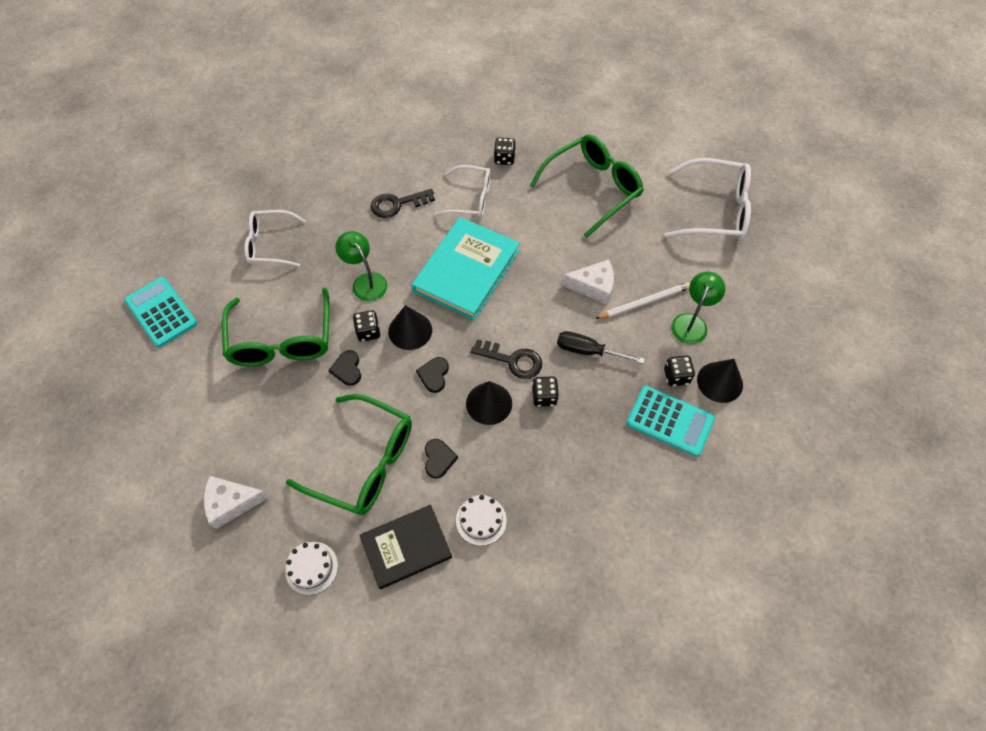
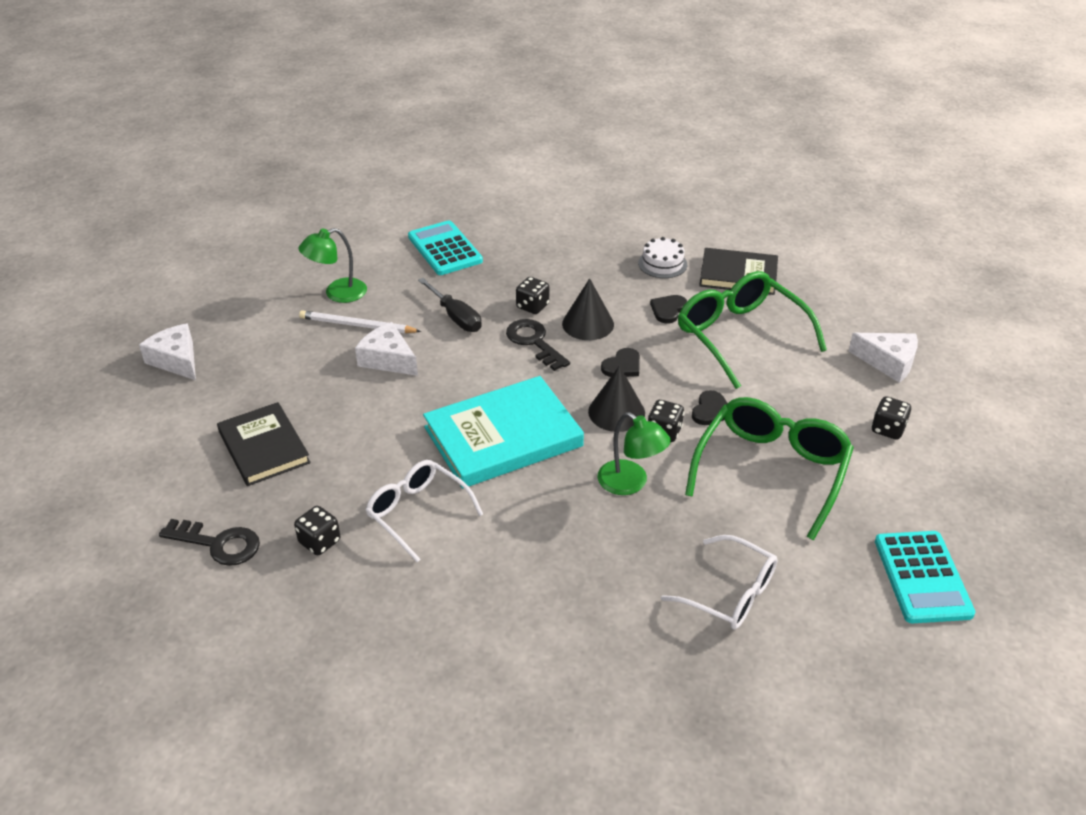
camera: 145 degrees left, 20 degrees down
white cake [285,542,338,595] -> none
green lamp [335,231,387,301] -> green lamp turned 45 degrees counterclockwise [597,412,671,495]
black key [371,189,435,218] -> black key moved to [159,519,260,566]
green glasses [530,135,644,238] -> black book [217,402,311,486]
white glasses [664,158,751,241] -> white cheese [139,323,196,380]
black dice [664,356,695,386] -> black dice moved to [872,396,911,440]
black cone [697,359,743,403] -> none

